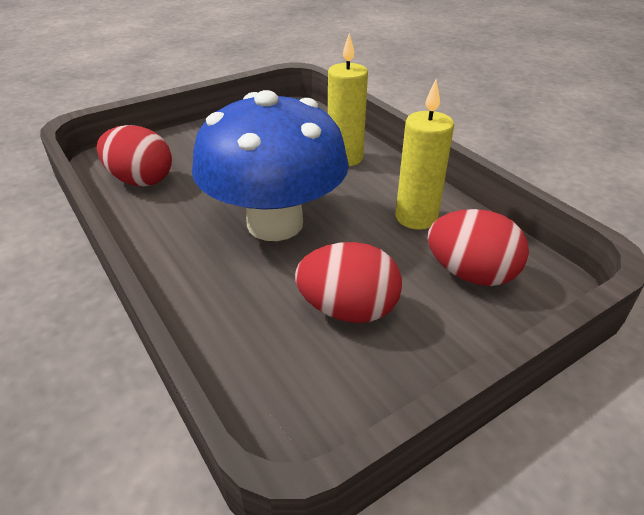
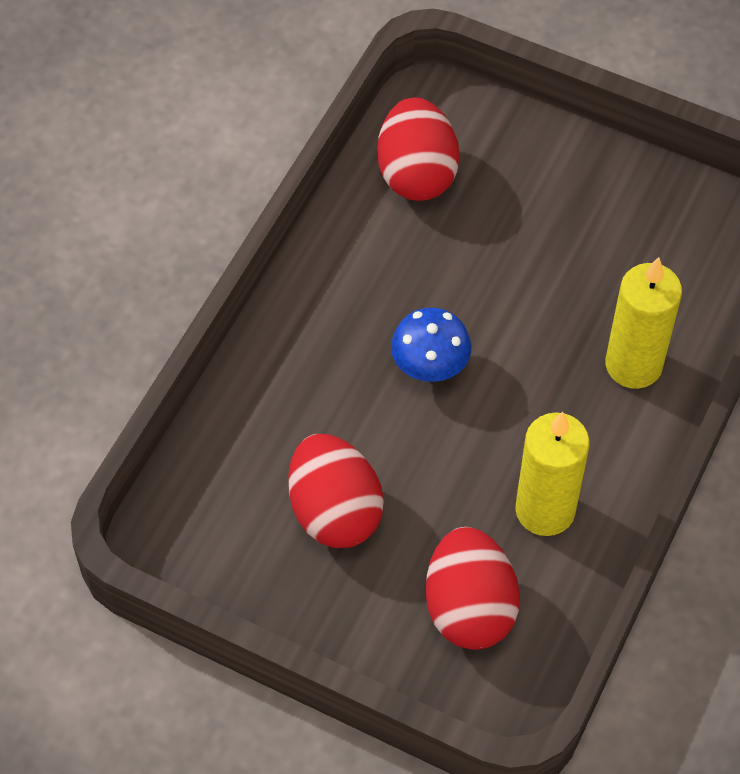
camera: 60 degrees right, 20 degrees up
blue mushroom [192,90,349,241] -> blue mushroom [391,308,472,382], size x0.41

